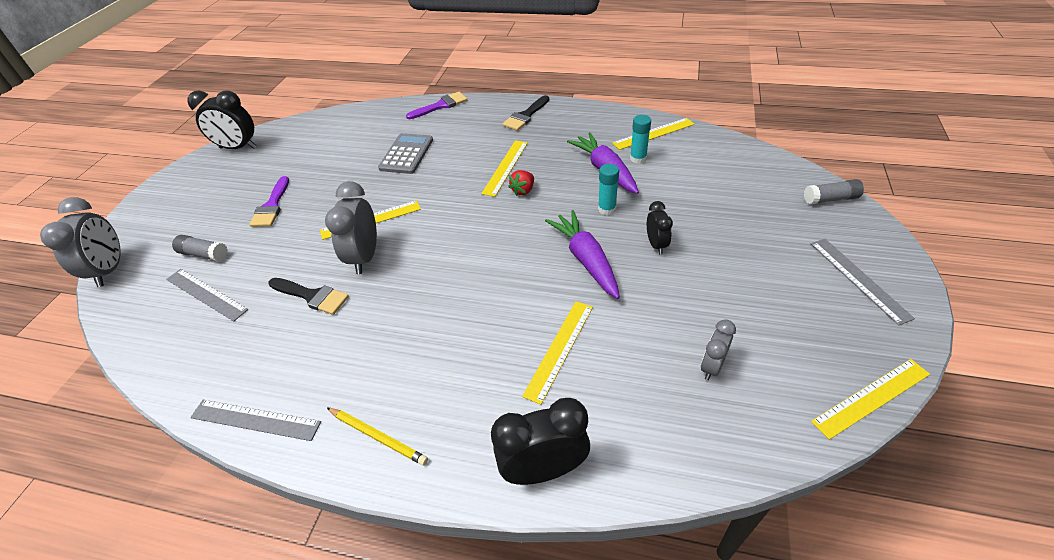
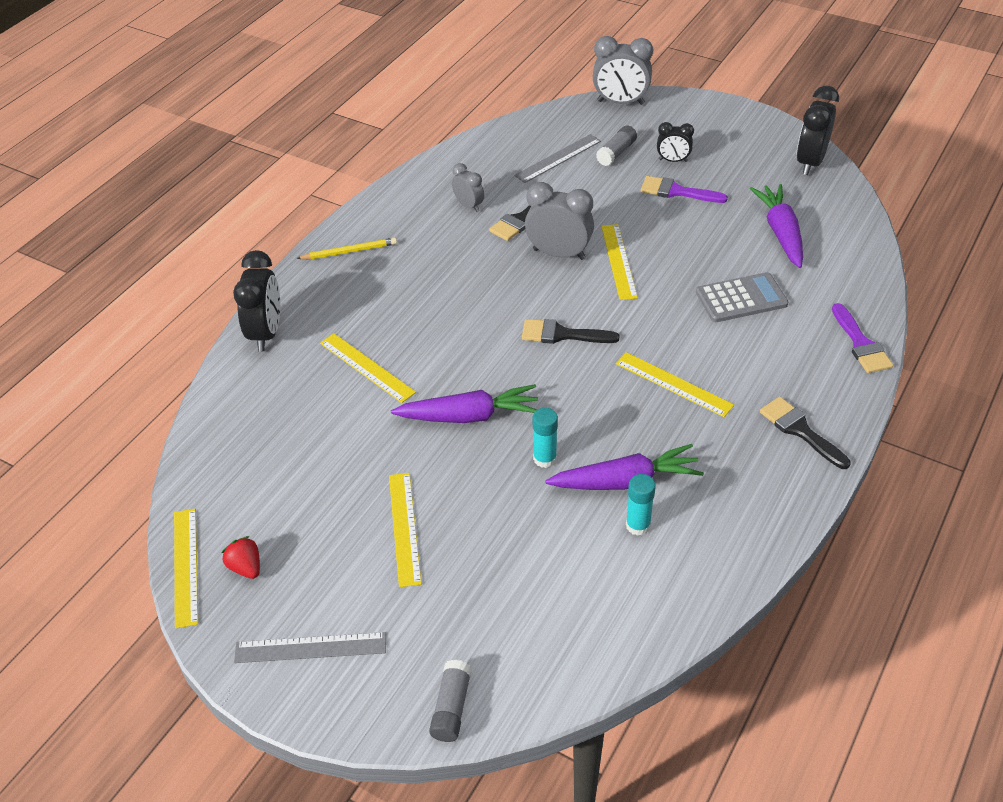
camera: 105 degrees right, 0 degrees up
grey ruler [190,400,321,441] -> none
yellow pencil [327,408,428,466] -> yellow pencil turned 150 degrees counterclockwise [296,238,397,259]
grey calculator [378,133,433,174] -> grey calculator turned 45 degrees counterclockwise [696,272,788,322]
red strawberry [508,170,534,196] -> red strawberry moved to [222,536,260,579]
yellow ruler [612,118,695,150] -> yellow ruler moved to [389,473,422,587]
black clock [647,201,673,254] -> black clock moved to [657,122,694,162]
grey clock [701,320,736,380] -> grey clock moved to [452,163,484,212]
none -> black brush [522,319,620,344]
none -> purple carrot [750,184,803,268]

